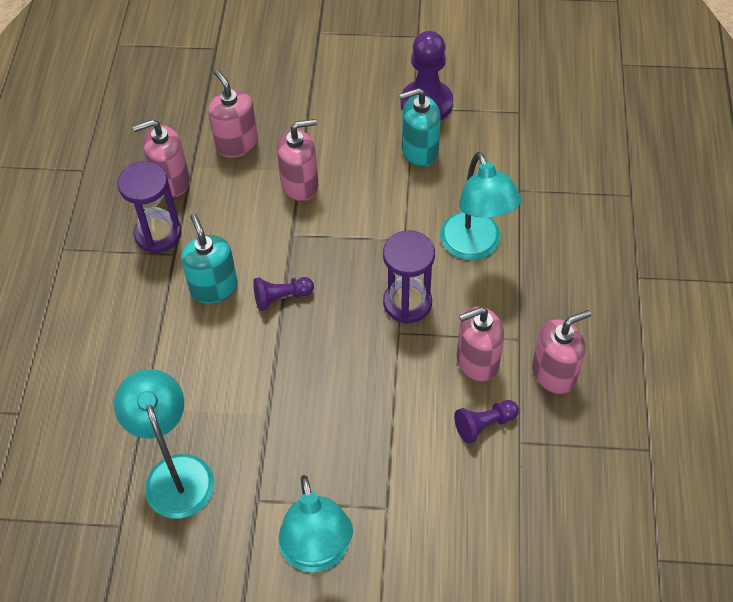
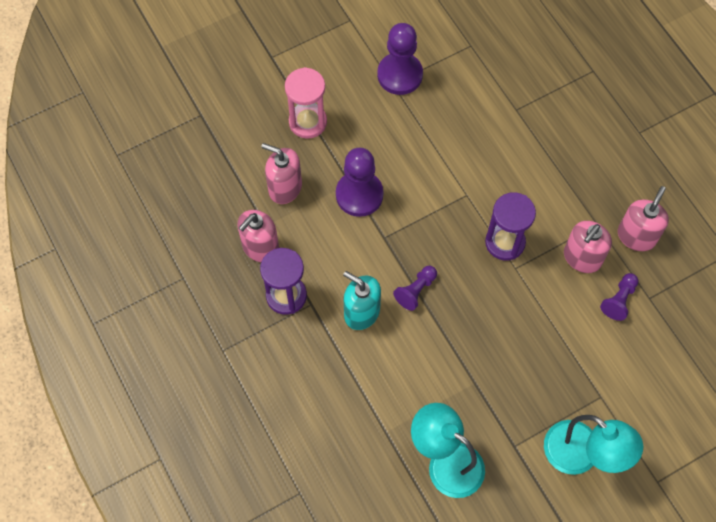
camera: 35 degrees left, 10 degrees up
pink soap dispenser [277,119,318,202] -> purple pawn [336,148,383,217]
turquoise soap dispenser [399,88,441,167] -> none
turquoise lamp [440,152,521,260] -> none
none -> pink hourglass [285,67,327,139]

